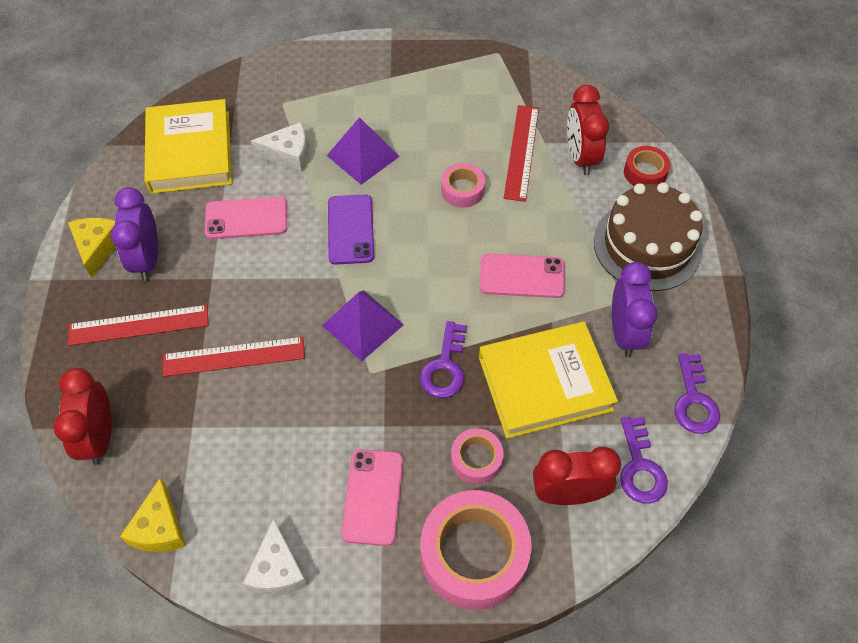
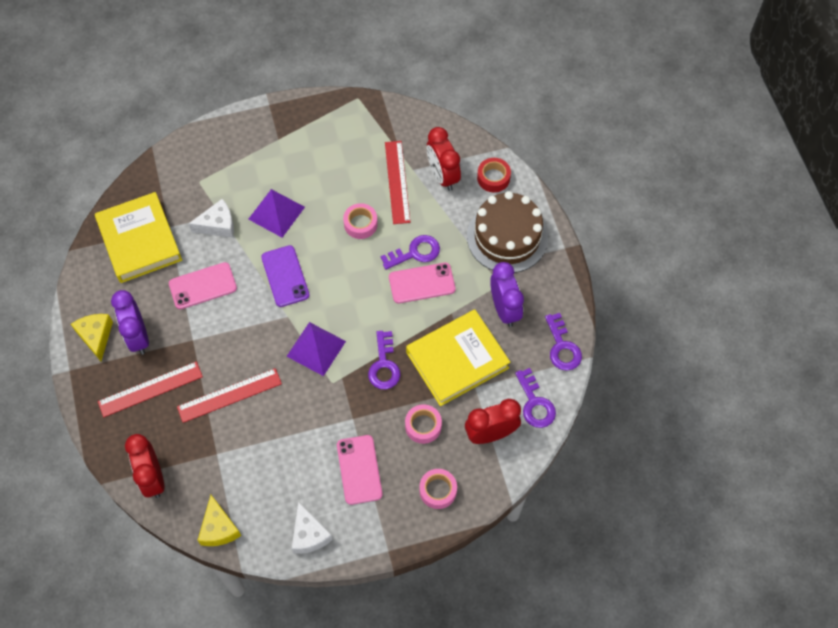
camera: 15 degrees left, 5 degrees up
pink tape [421,490,532,610] -> pink tape [419,469,457,509], size x0.51
none -> purple key [380,235,440,270]

